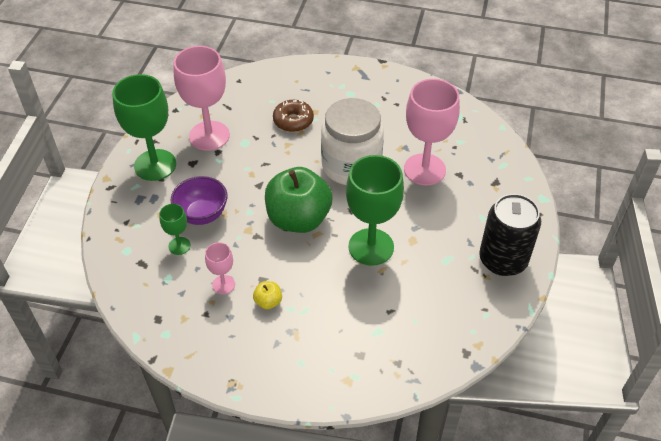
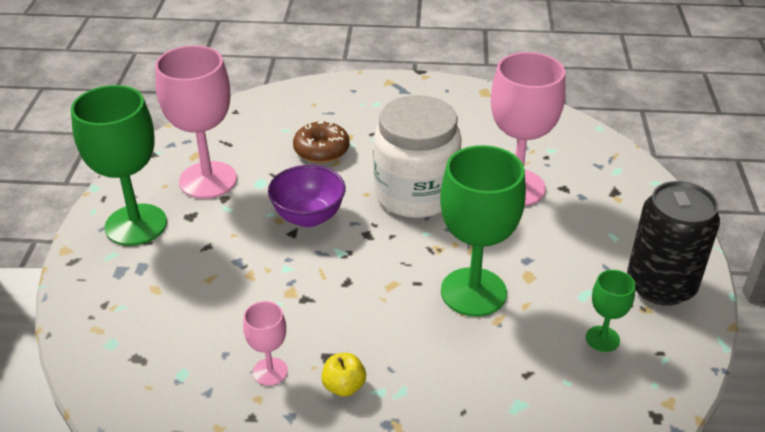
camera: 10 degrees left, 10 degrees down
green goblet [159,204,191,255] -> green goblet moved to [586,270,635,352]
purple bowl [171,176,228,225] -> purple bowl moved to [268,165,346,227]
green apple [265,167,333,233] -> none

